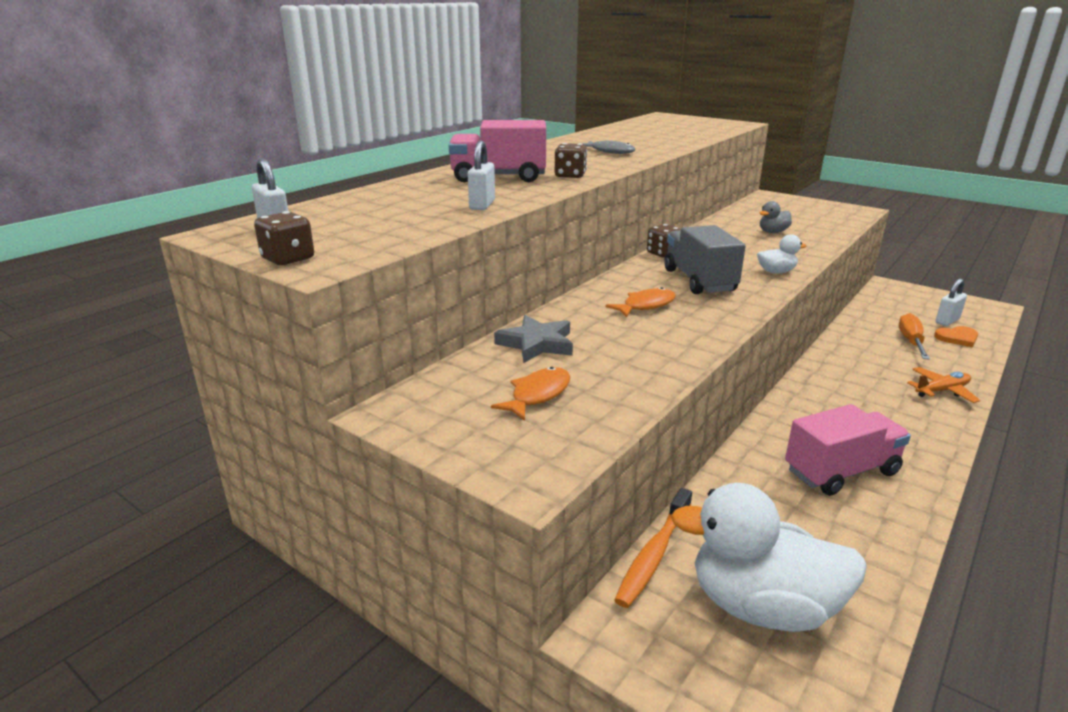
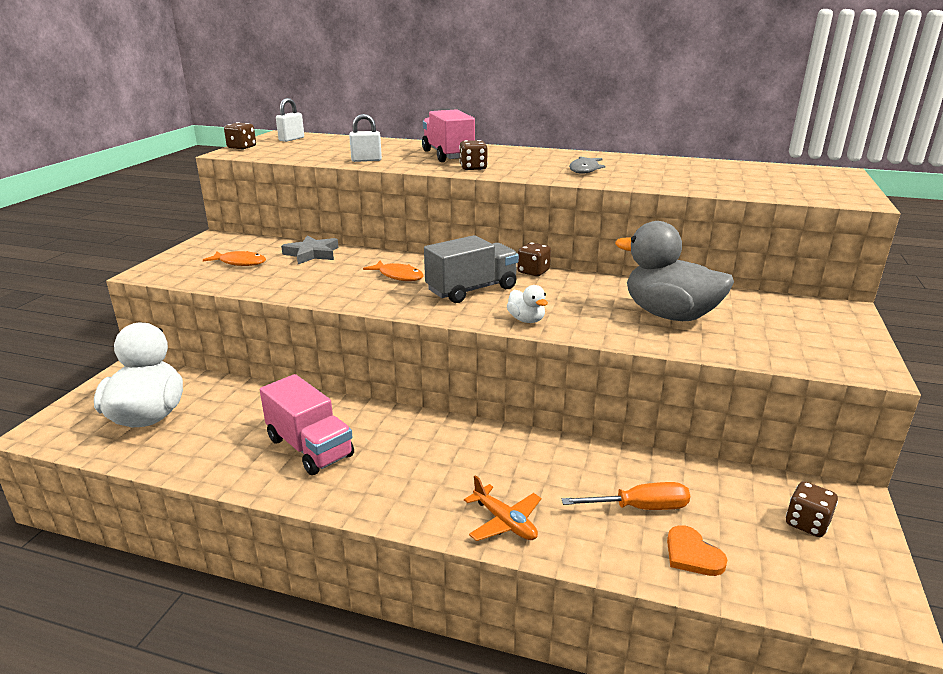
camera: 70 degrees right, 0 degrees up
orange toothbrush [615,488,692,608] -> none
grey duck [760,201,792,233] -> grey duck [615,221,734,321], size x2.26
white padlock [935,279,967,326] -> none
none -> brown dice [786,481,838,537]

